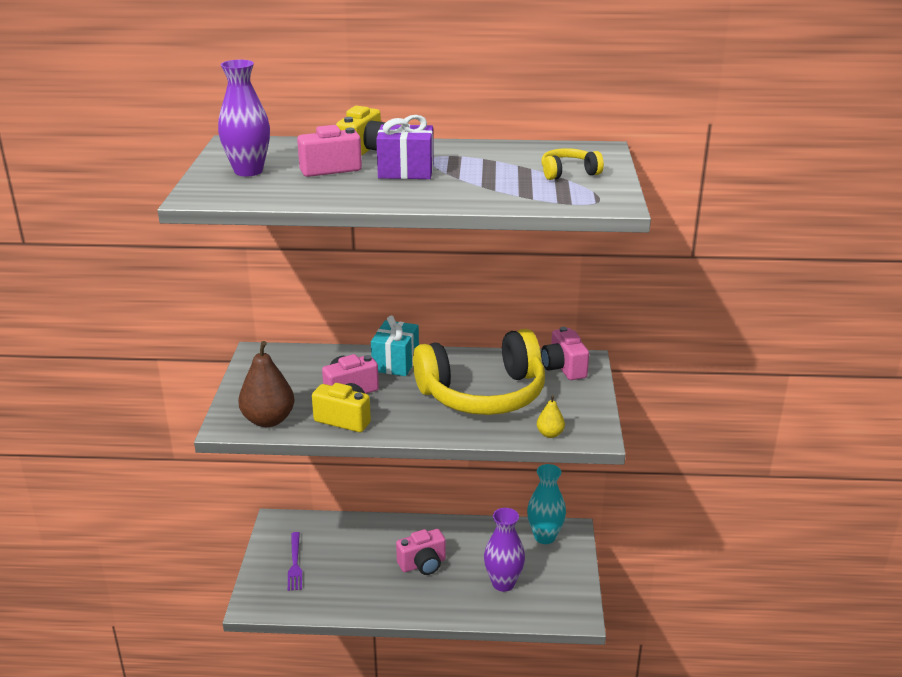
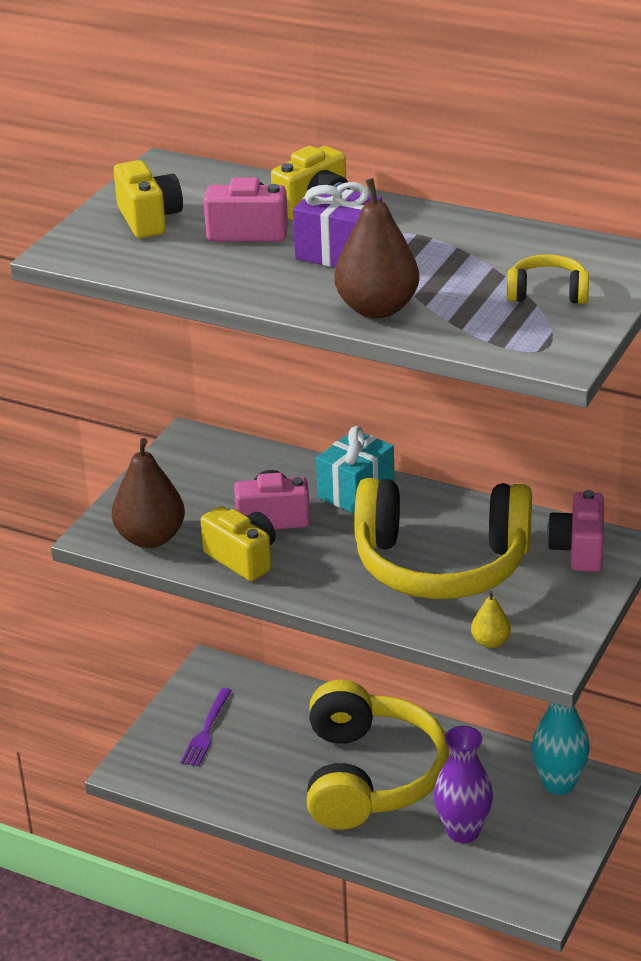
camera: 25 degrees right, 5 degrees up
purple vase [218,60,270,177] -> yellow camera [114,160,183,238]
pink camera [396,529,446,575] -> yellow headphones [307,680,450,830]
none -> brown pear [334,178,419,318]

